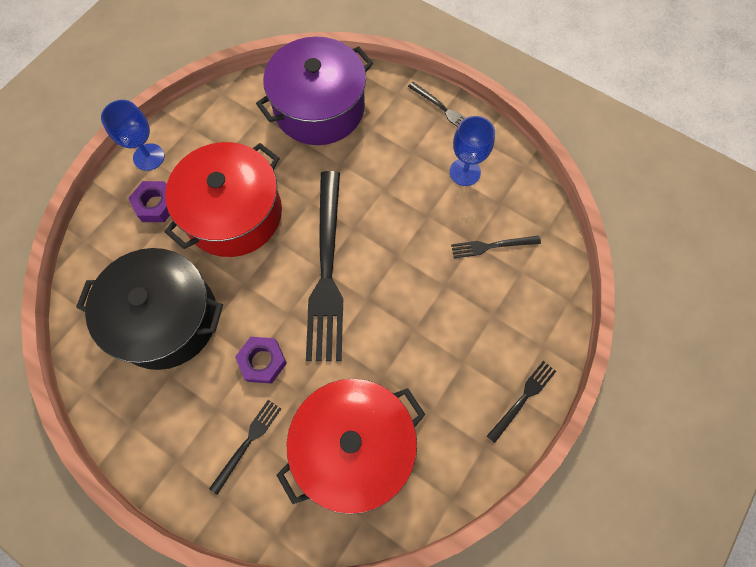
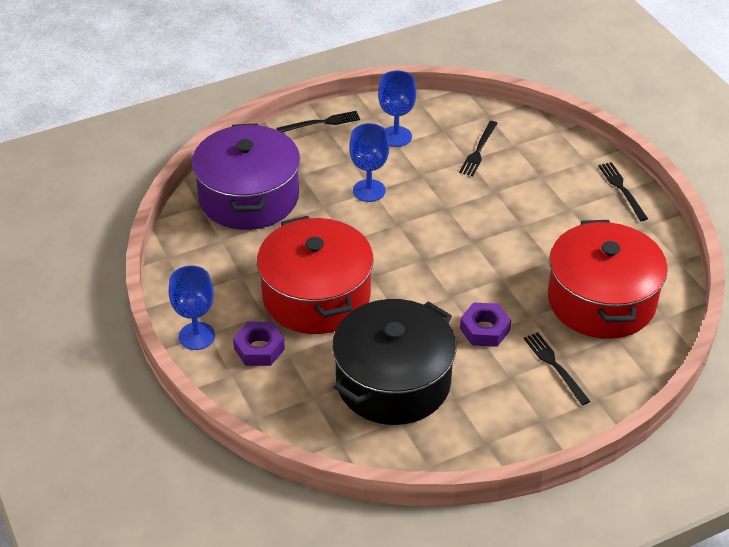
camera: 60 degrees left, 25 degrees down
black fork [306,171,343,361] -> none
none -> blue goblet [349,123,389,202]

